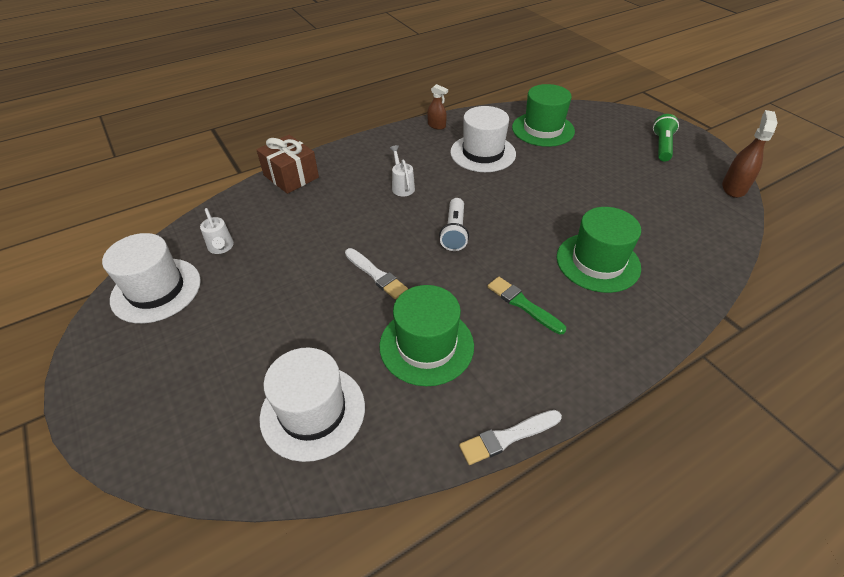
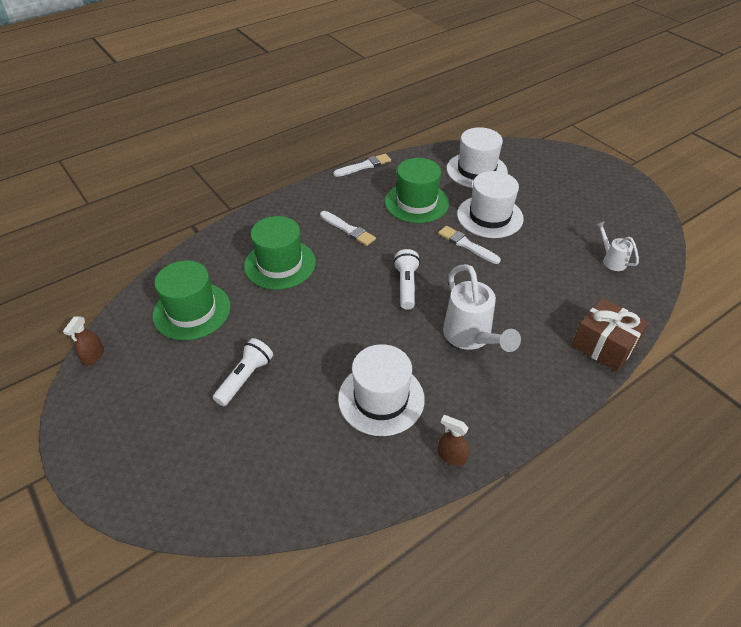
camera: 175 degrees right, 0 degrees up
white hat [102,233,201,323] -> white hat moved to [457,171,524,238]
white watering can [390,145,415,196] -> white watering can [443,264,521,352], size x1.87
green brush [487,277,566,334] -> white brush [320,211,376,246]
green hat [512,84,575,147] -> green hat moved to [153,261,231,340]
green flashlight [653,114,679,162] -> none
brown spray bottle [722,110,777,198] -> brown spray bottle [63,316,104,366], size x0.63
none -> white flashlight [213,338,273,406]

